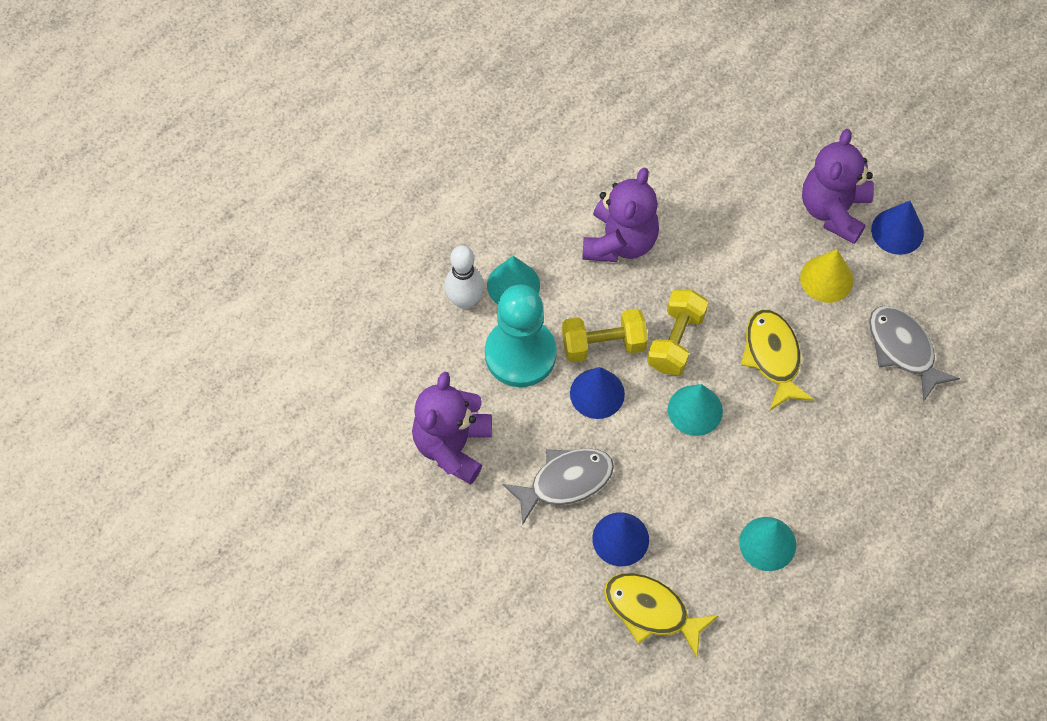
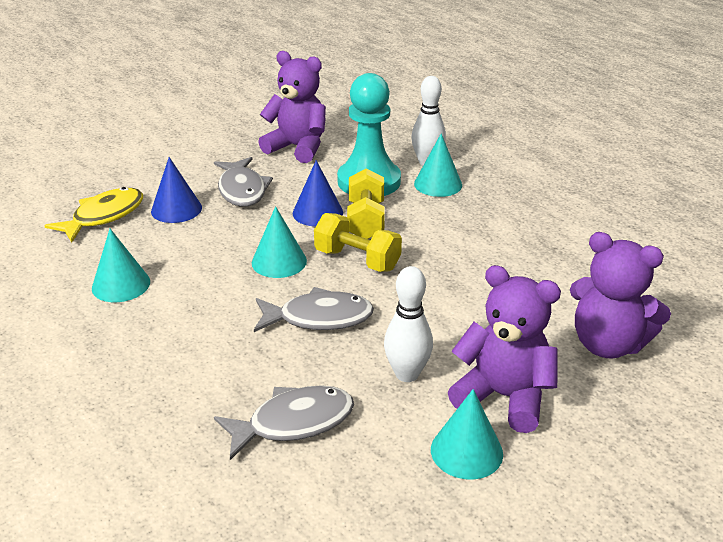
camera: 100 degrees right, 30 degrees down
purple teddy bear [582,168,659,262] -> purple teddy bear moved to [570,232,671,359]
yellow fish [741,310,814,410] -> grey fish [254,287,374,332]
yellow cone [800,249,853,303] -> white bowling pin [384,266,433,382]
blue cone [871,201,924,255] -> turquoise cone [431,389,503,480]

